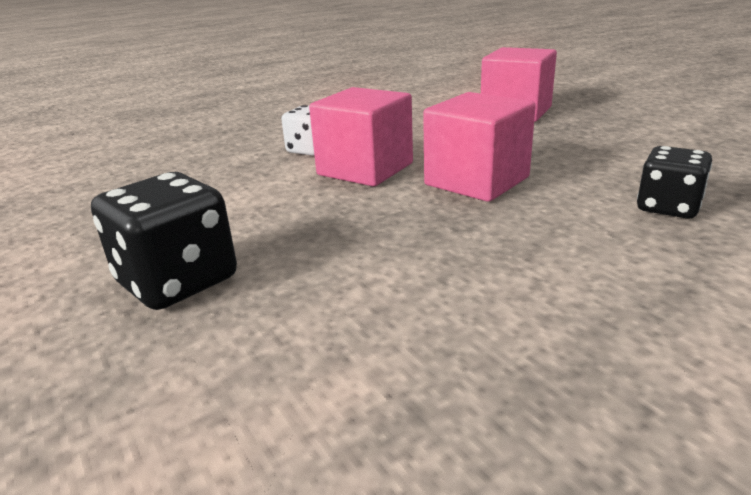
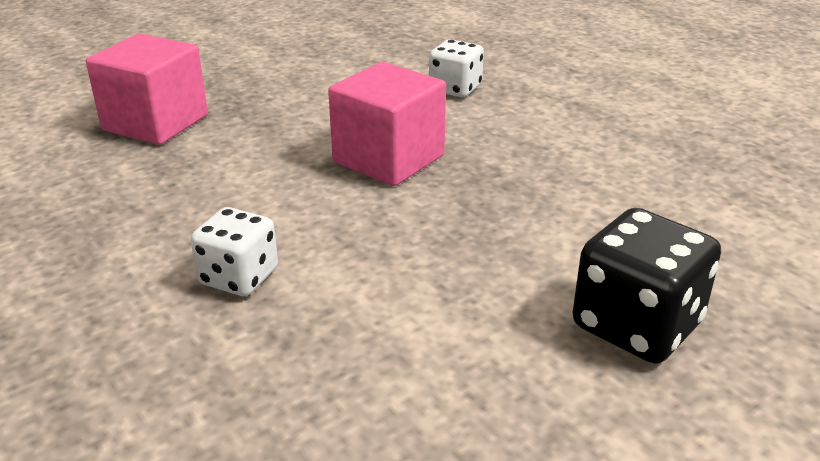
camera: 95 degrees left, 5 degrees up
pink cube [309,87,413,186] -> none
black dice [637,146,712,218] -> white dice [429,39,484,97]

